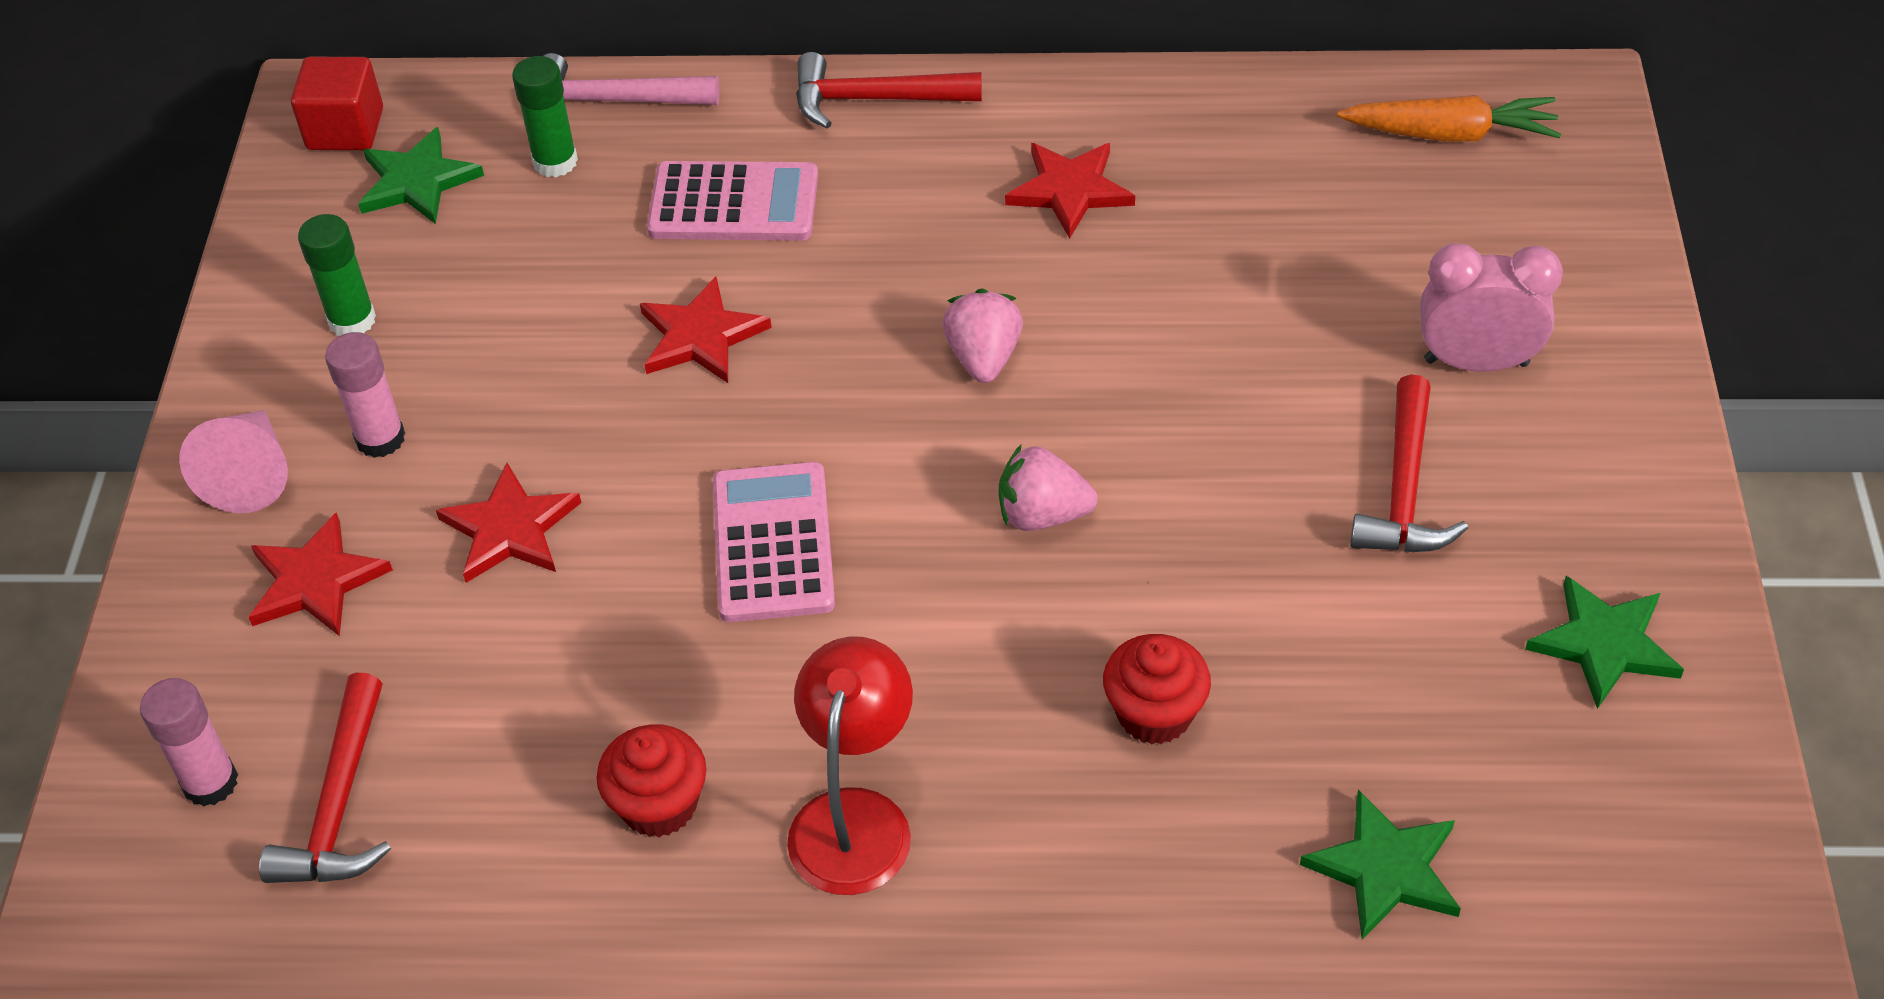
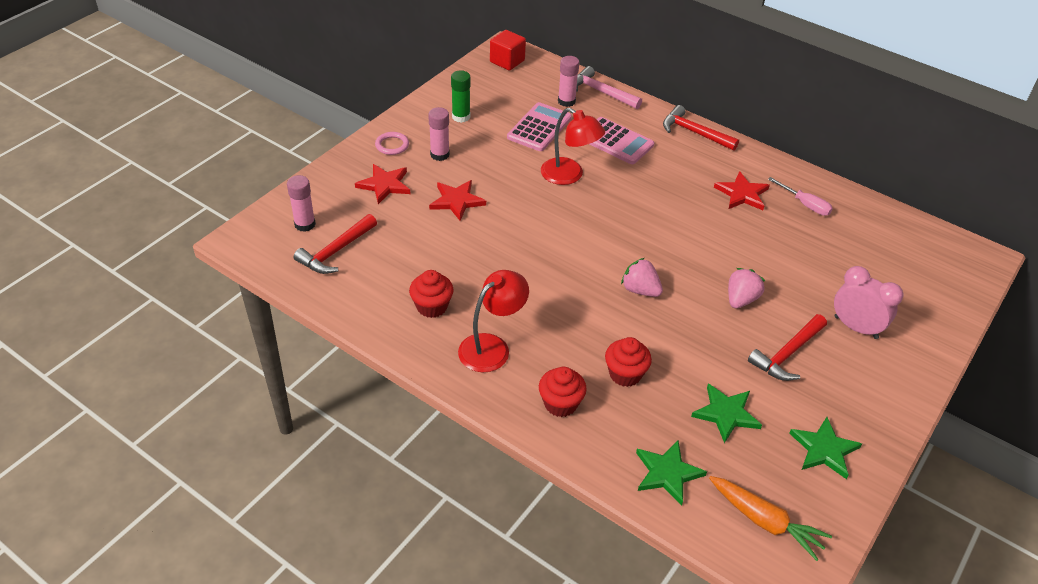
camera: 30 degrees right, 5 degrees down
pink cone [179,410,288,513] -> pink ring [375,132,409,155]
green star [358,127,484,224] -> green star moved to [691,384,762,443]
green glue stick [512,56,578,177] -> pink glue stick [558,56,579,107]
red star [640,276,772,383] -> red lamp [541,108,605,185]
pink calculator [713,462,835,622] -> pink calculator moved to [507,102,572,151]
pink strawberry [943,288,1023,383] -> pink strawberry moved to [728,268,765,308]
orange carrot [1337,95,1561,141] -> orange carrot moved to [709,476,832,561]
none -> red cupcake [539,367,587,417]
none -> pink screwdriver [768,177,833,216]

